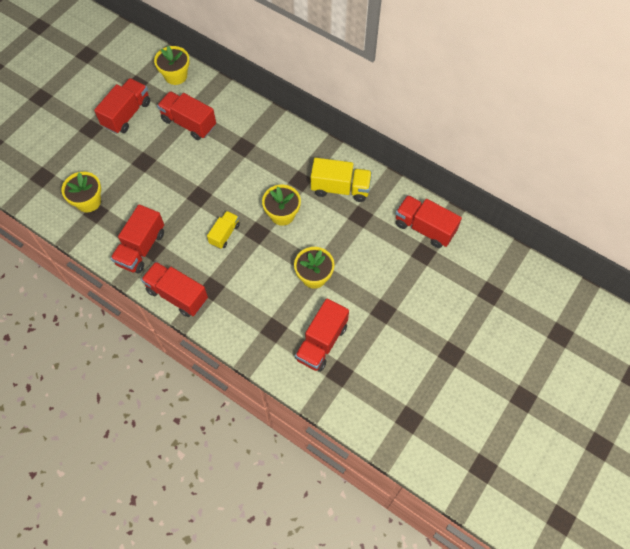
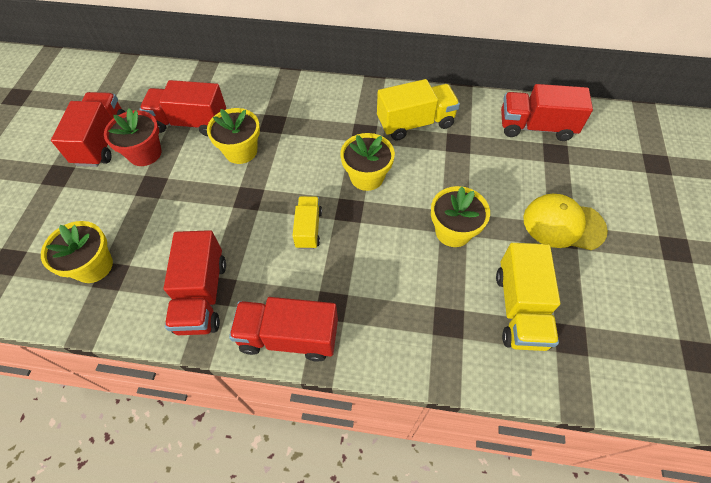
camera: 25 degrees left, 5 degrees down
yellow flower pot [154,46,190,85] -> yellow flower pot moved to [207,108,260,164]
red truck [295,298,349,372] -> yellow truck [496,243,560,351]
none -> red flower pot [104,108,161,166]
none -> yellow cap [523,194,608,250]

